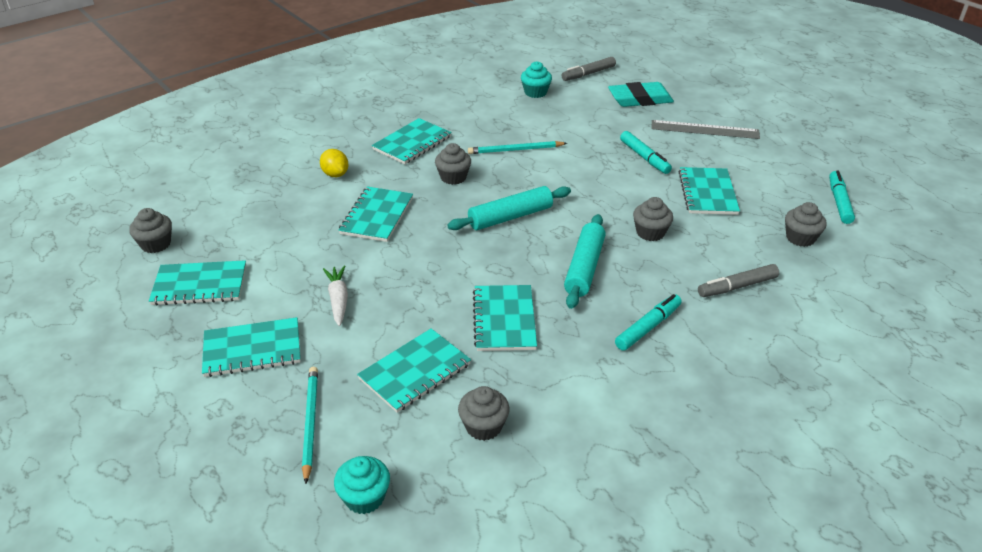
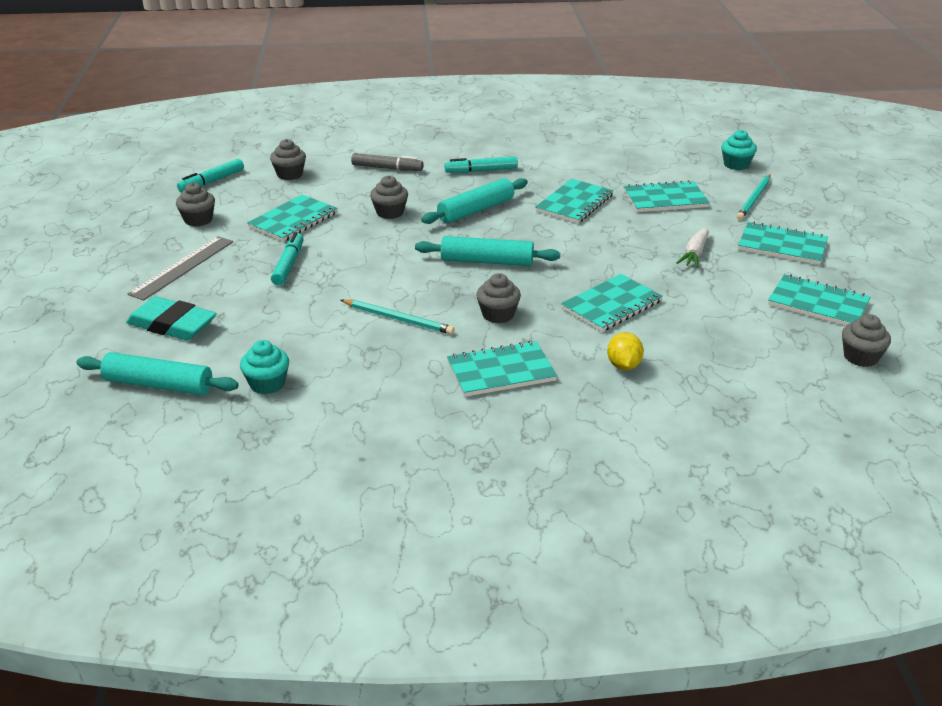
camera: 145 degrees left, 5 degrees down
grey cupcake [458,386,510,441] -> grey cupcake moved to [176,182,215,227]
grey marker [562,57,616,81] -> turquoise rolling pin [76,352,239,395]
grey ruler [651,120,760,139] -> grey ruler turned 75 degrees clockwise [128,236,233,301]

